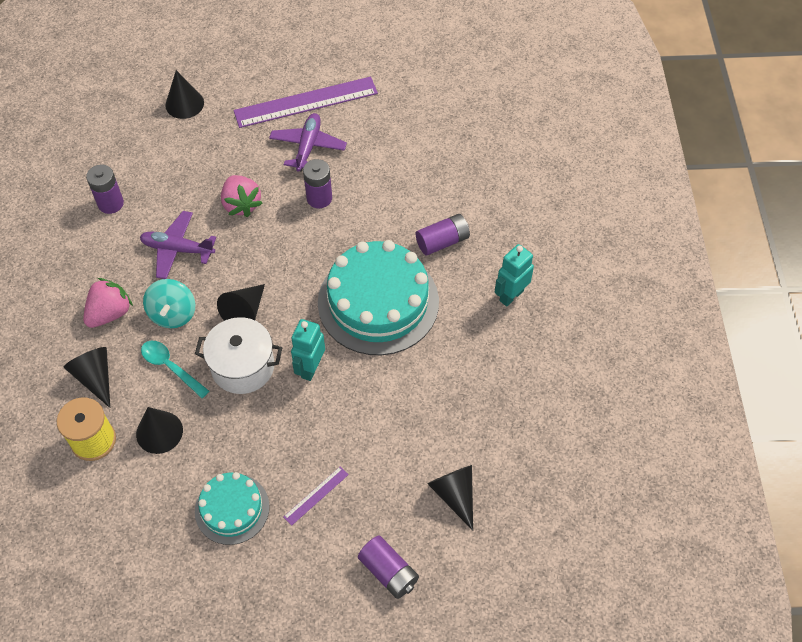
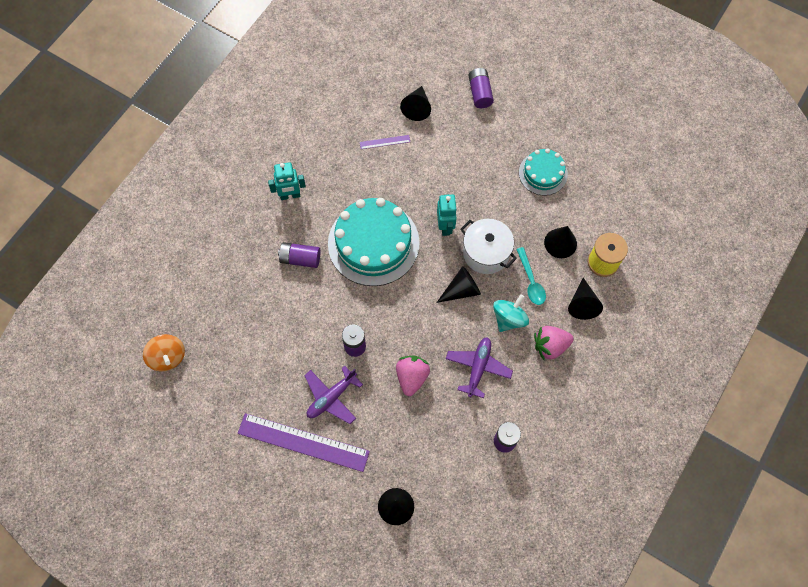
camera: 145 degrees left, 10 degrees up
purple plane [140,211,217,279] -> purple plane turned 120 degrees counterclockwise [446,337,513,398]
purple ruler [284,466,349,526] -> purple ruler moved to [360,135,410,149]
turquoise robot [291,319,325,381] -> turquoise robot turned 60 degrees counterclockwise [437,194,457,236]
none -> orange spinning top [143,334,185,371]

